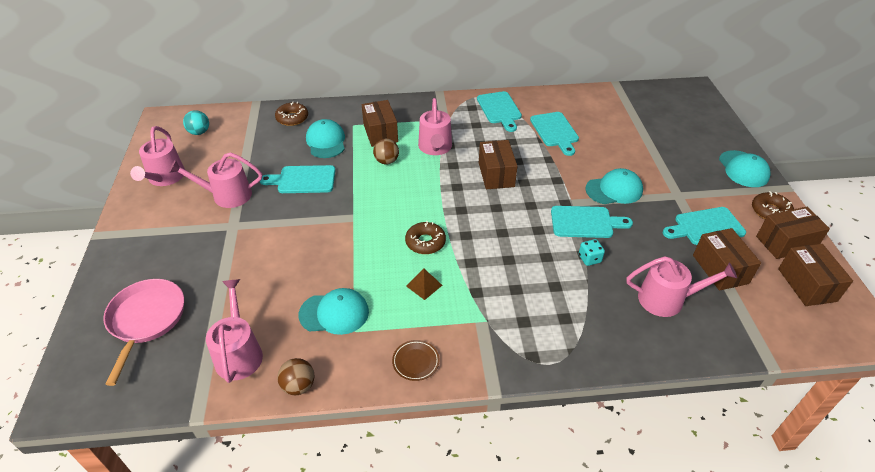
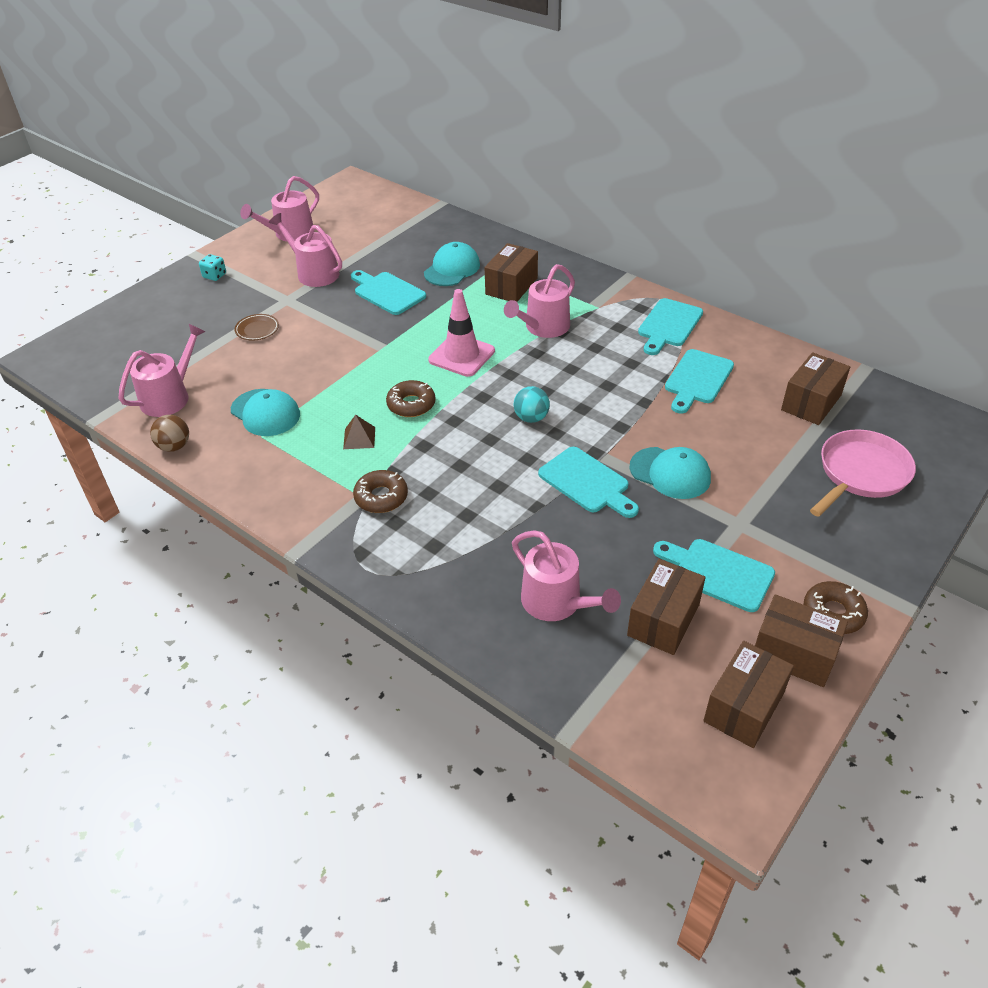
camera: 45 degrees right, 0 degrees up
pink pan [103,279,184,386] -> pink pan moved to [810,429,916,517]
turquoise ball [183,110,209,135] -> turquoise ball moved to [514,386,550,423]
brown donut [275,101,308,126] -> brown donut moved to [353,470,408,513]
brown ball [373,139,399,164] -> none
brown plate [392,340,440,381] -> brown plate moved to [234,314,279,340]
brown box [479,140,517,189] -> brown box moved to [781,352,850,425]
turquoise dice [579,239,605,266] -> turquoise dice moved to [199,254,226,281]
turquoise cap [719,150,771,187] -> none
none -> pink traffic cone [428,289,495,377]

